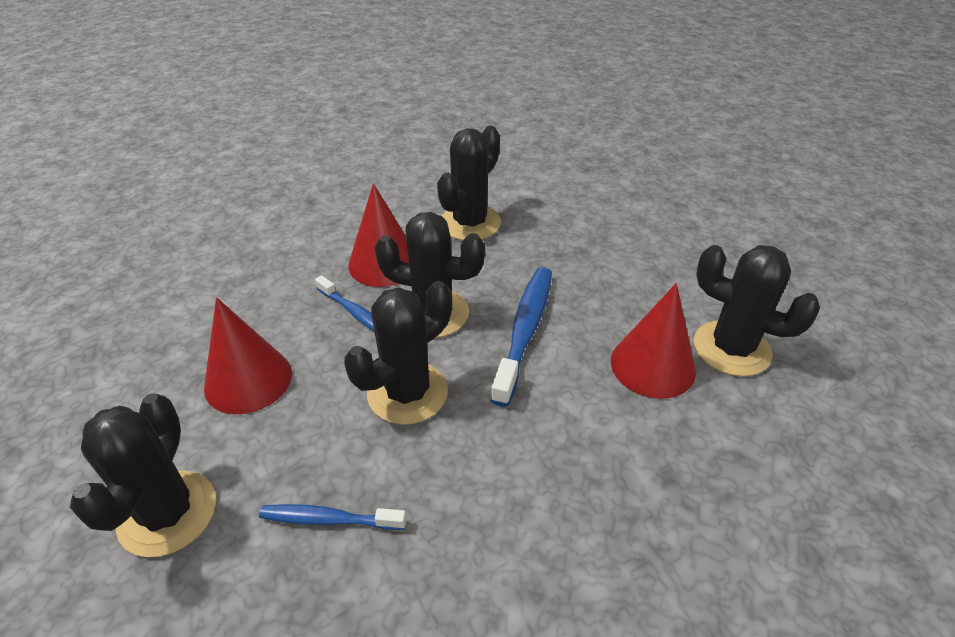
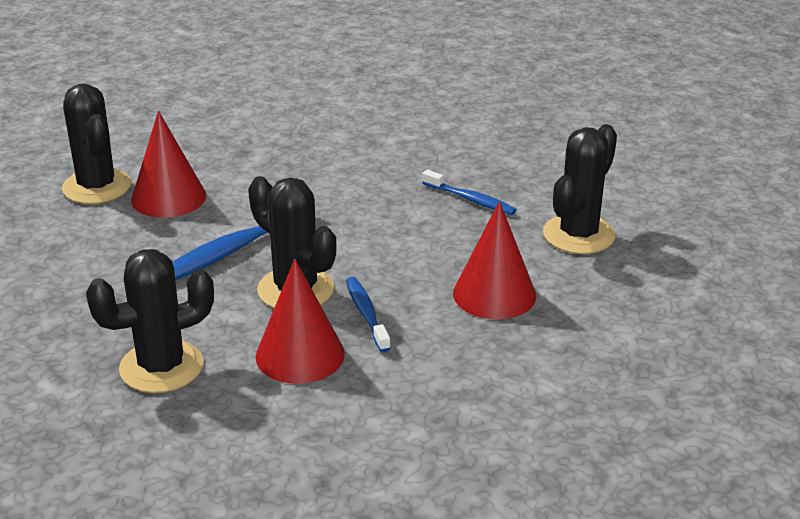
camera: 150 degrees left, 10 degrees down
black cactus [344,281,452,425] -> none

